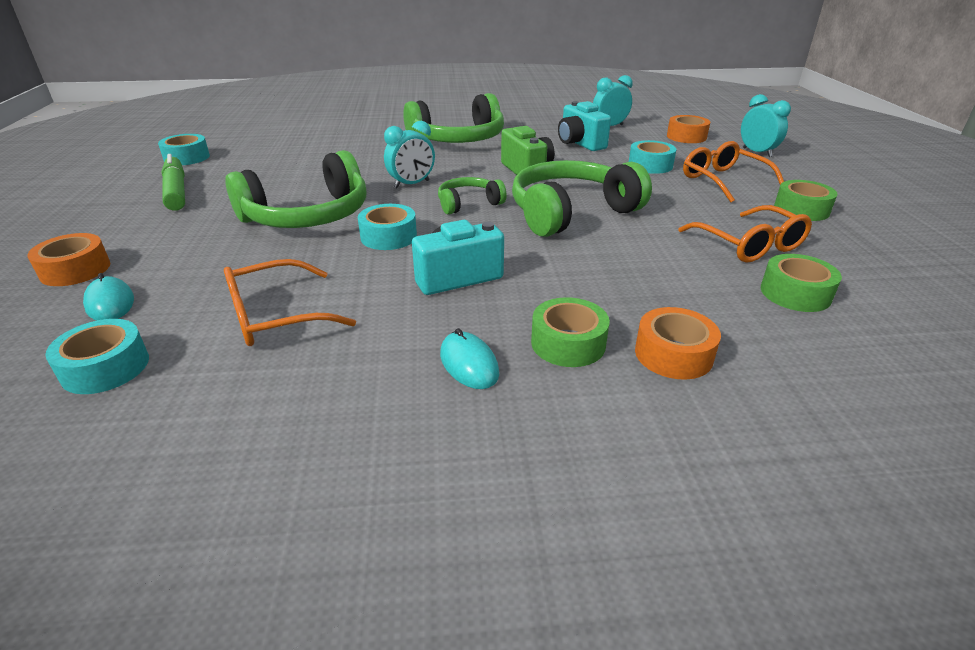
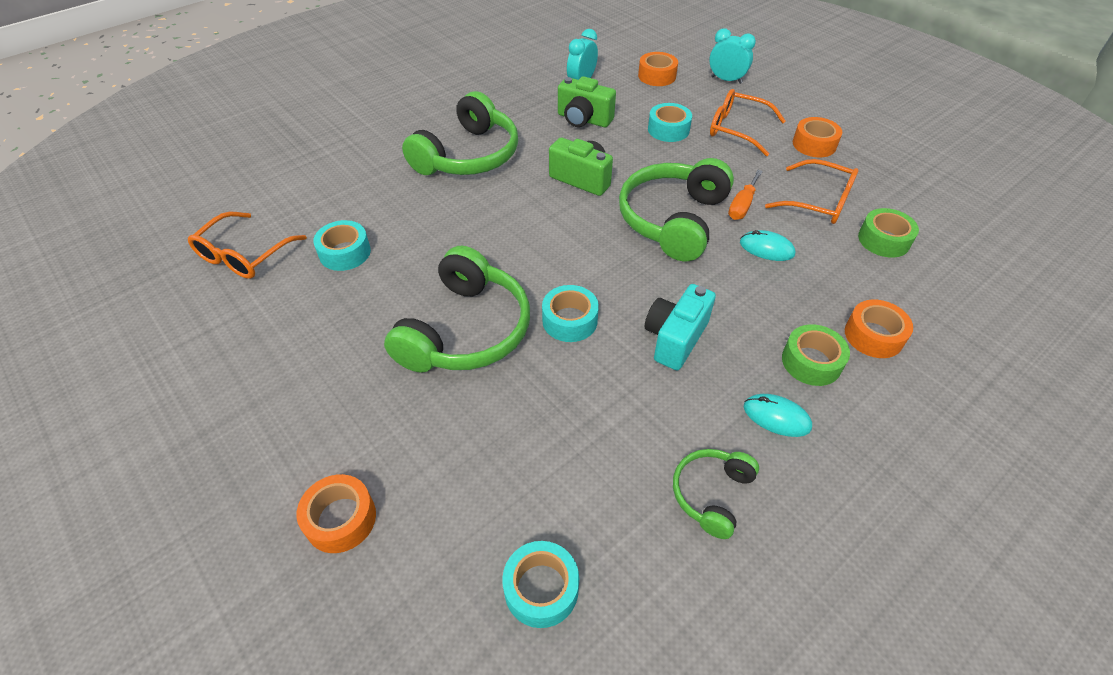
camera: 35 degrees left, 15 degrees up
turquoise mouse [83,273,134,320] -> turquoise mouse moved to [740,230,795,261]
turquoise tape [158,134,210,165] -> turquoise tape moved to [313,220,371,271]
green marker [161,154,185,211] -> none
orange glasses [224,259,356,346] -> orange glasses moved to [188,212,307,279]
turquoise clock [384,121,435,188] -> none
green headphones [438,177,507,215] -> green headphones moved to [673,449,759,539]
turquoise camera [558,101,611,151] -> green camera [558,76,616,127]
green tape [774,180,838,221] -> orange tape [793,117,842,157]
none -> orange screwdriver [728,170,763,220]

